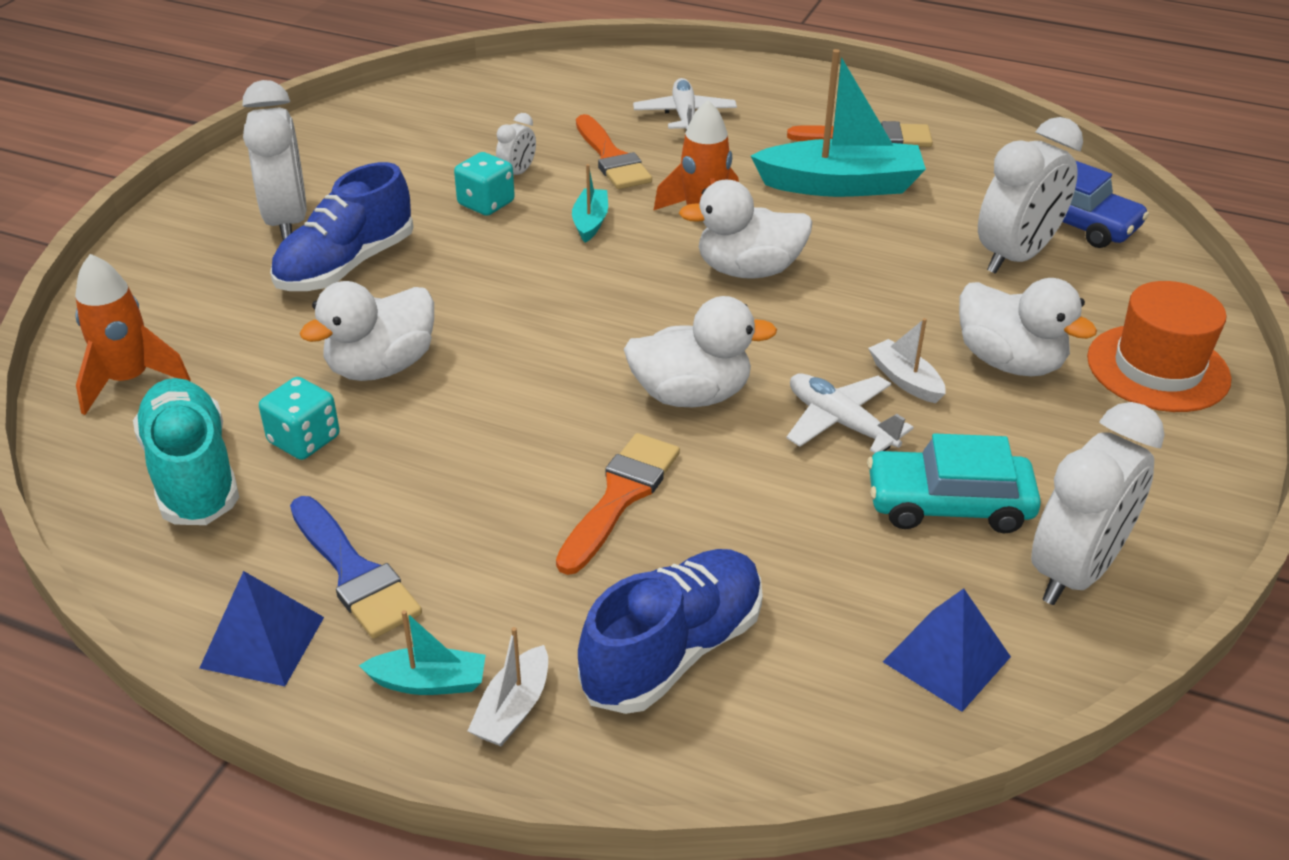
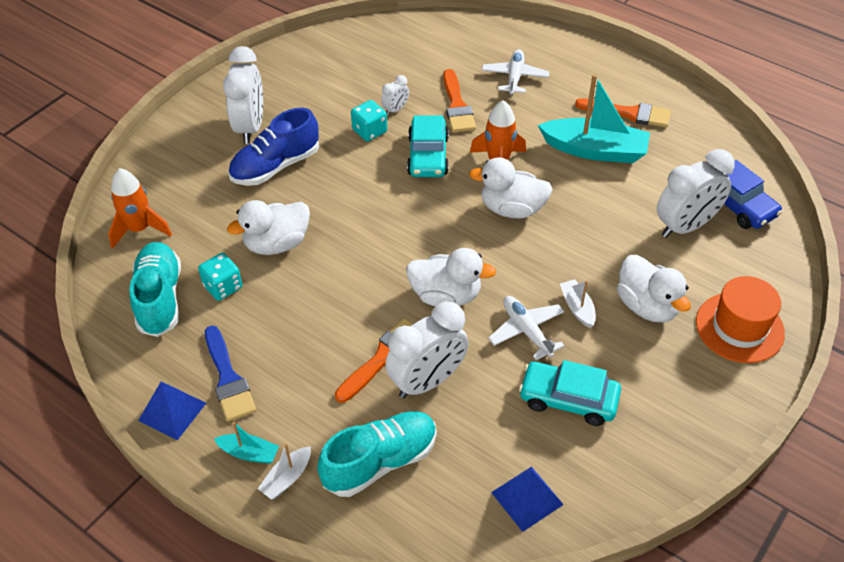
camera: 15 degrees right, 10 degrees up
turquoise boat [572,164,608,243] -> turquoise car [407,115,449,177]
blue shoe [578,549,763,714] -> turquoise shoe [317,411,437,497]
white clock [1031,402,1165,605] -> white clock moved to [385,301,469,398]

